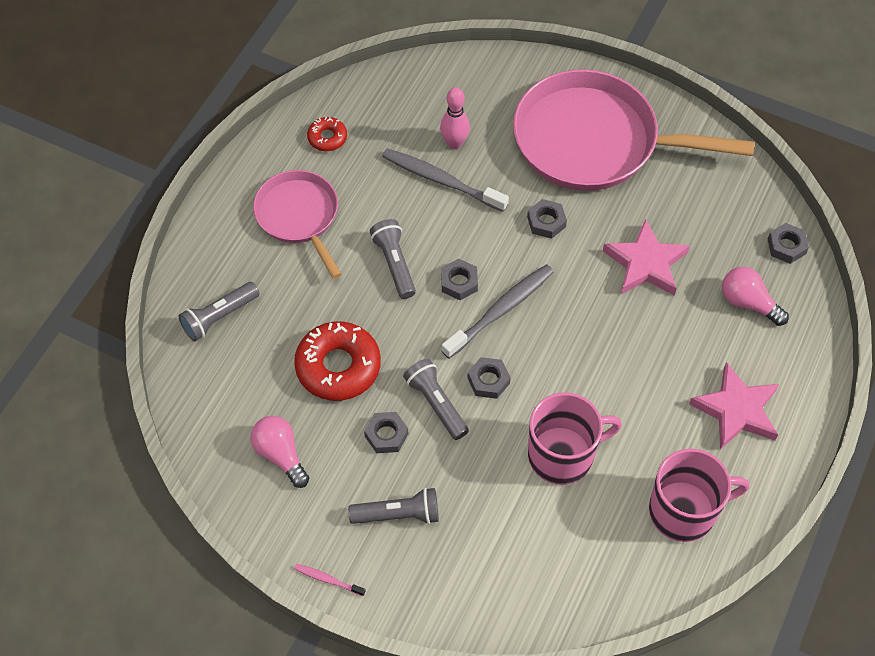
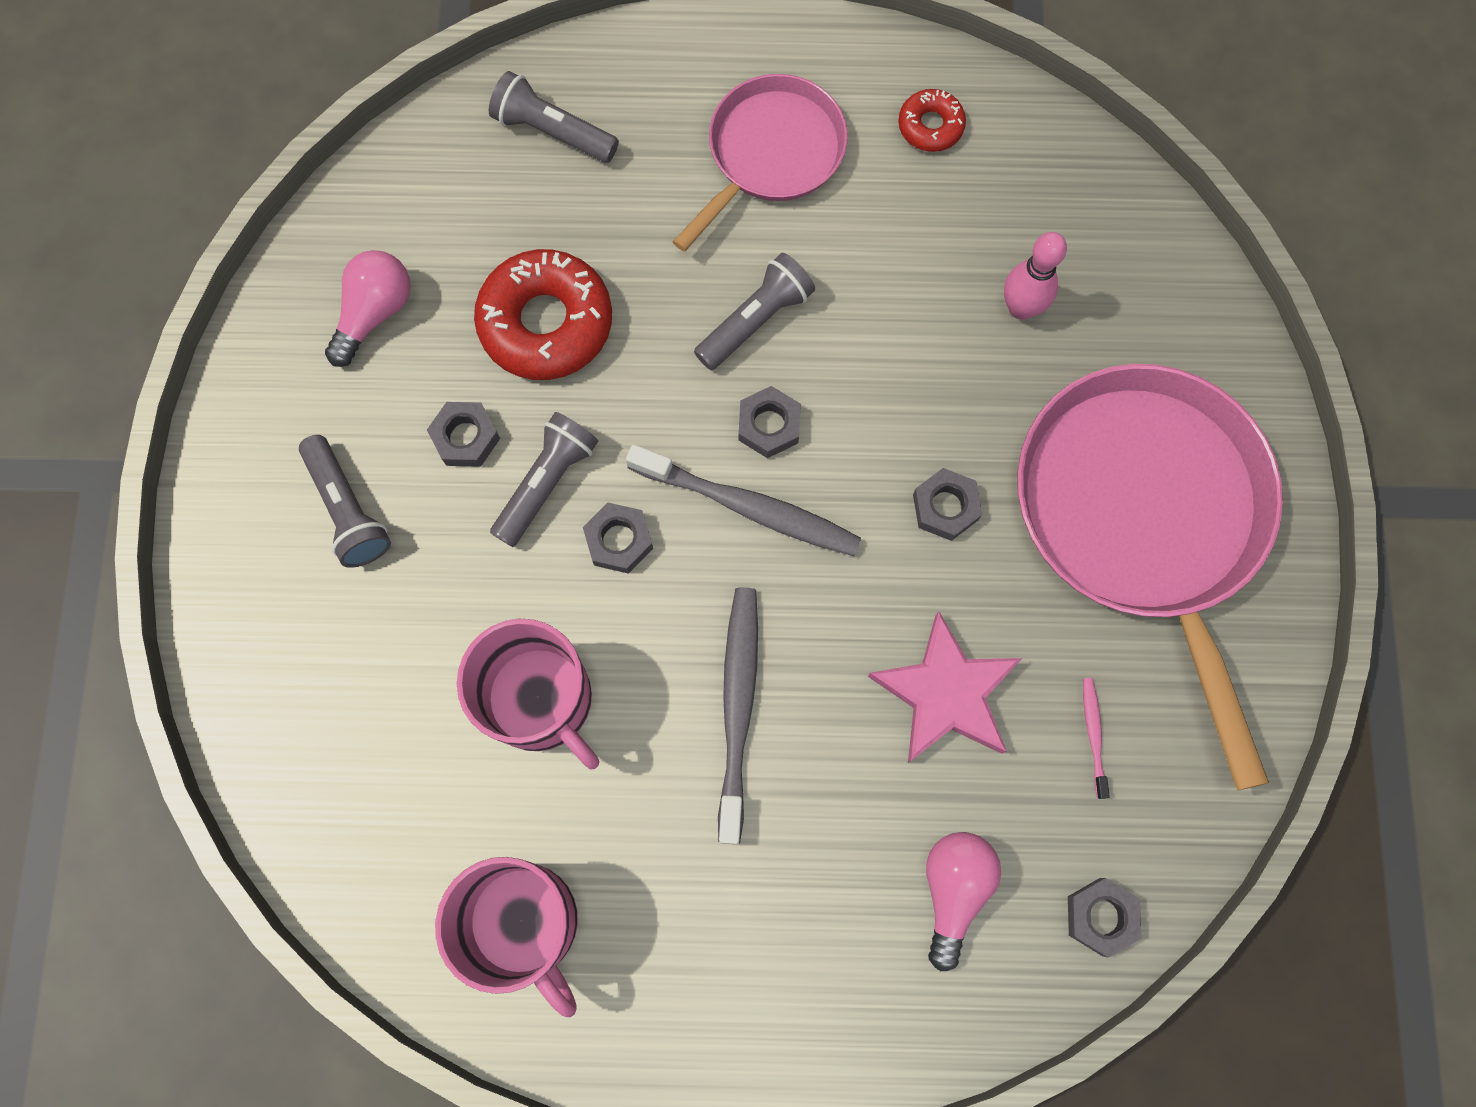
camera: 65 degrees right, 15 degrees up
pink toothbrush [294,564,366,596] -> pink toothbrush moved to [1083,678,1110,799]
grey toothbrush [382,148,509,212] -> grey toothbrush moved to [718,587,758,845]
pink star [689,362,779,449] -> none

